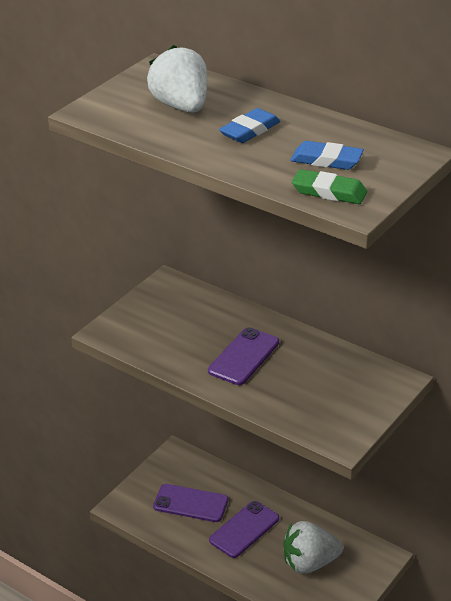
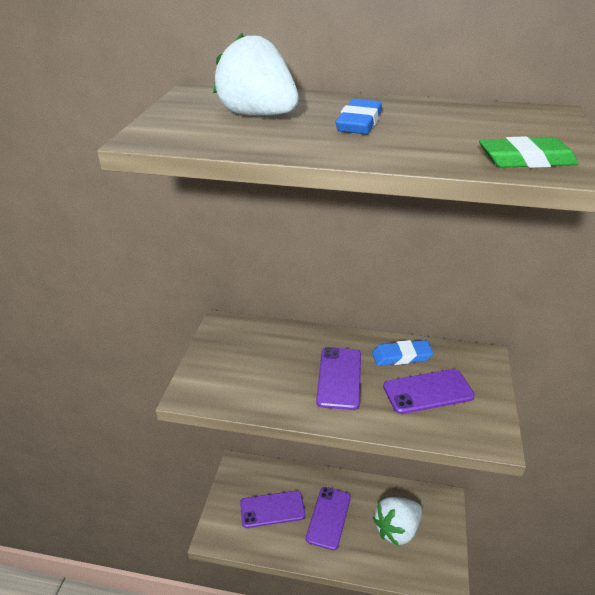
camera: 25 degrees left, 0 degrees up
blue eraser [290,141,364,170] -> blue eraser moved to [372,340,433,366]
none -> purple phone [383,369,475,414]

